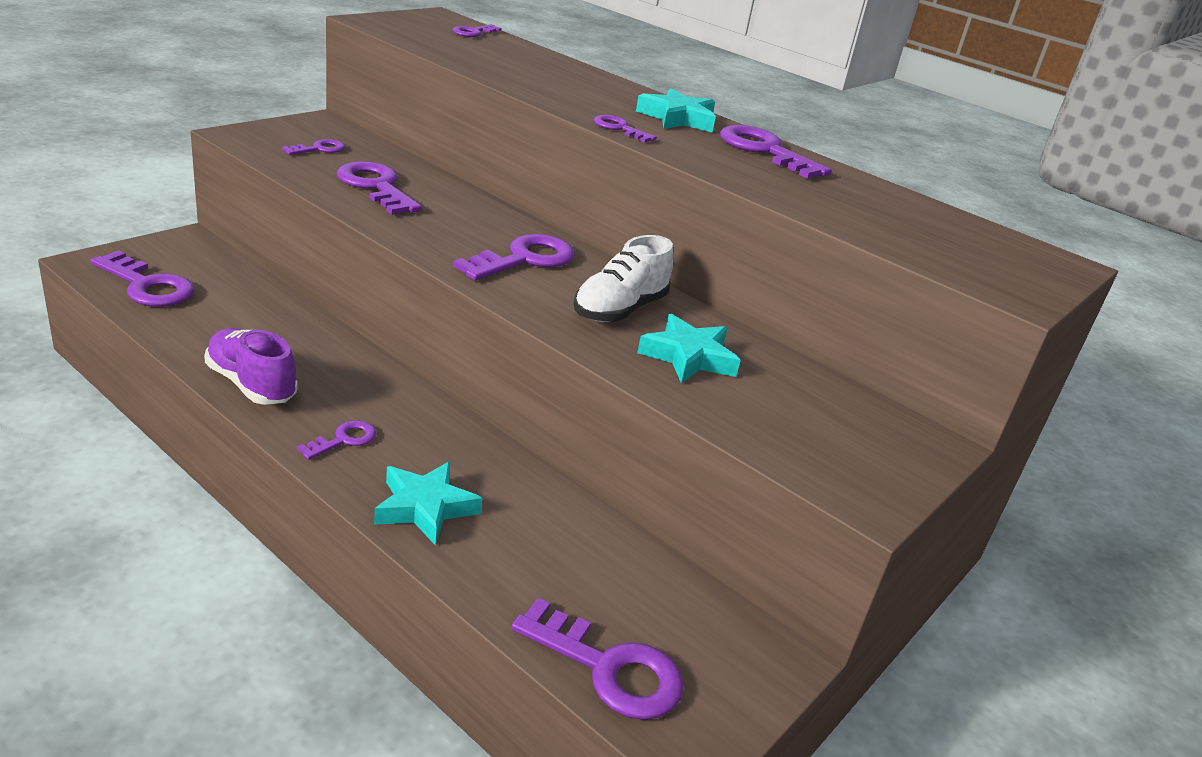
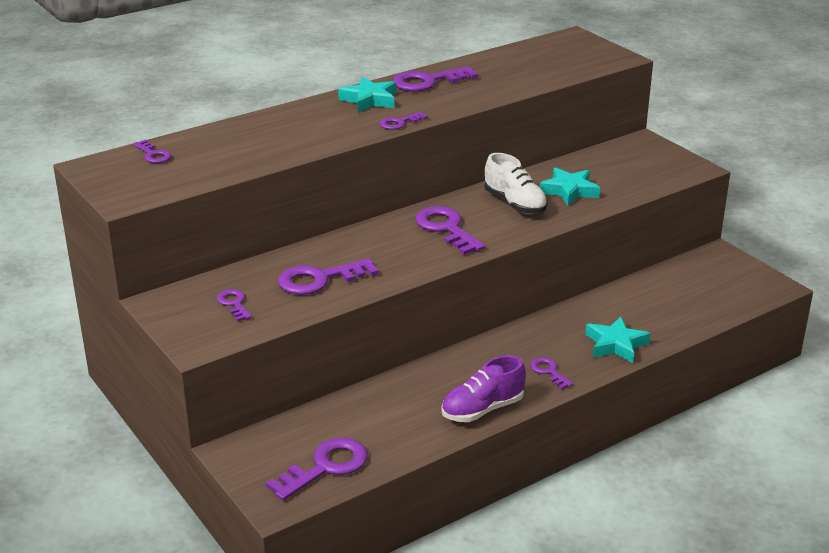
camera: 70 degrees left, 0 degrees up
purple key [511,598,684,720] -> none

